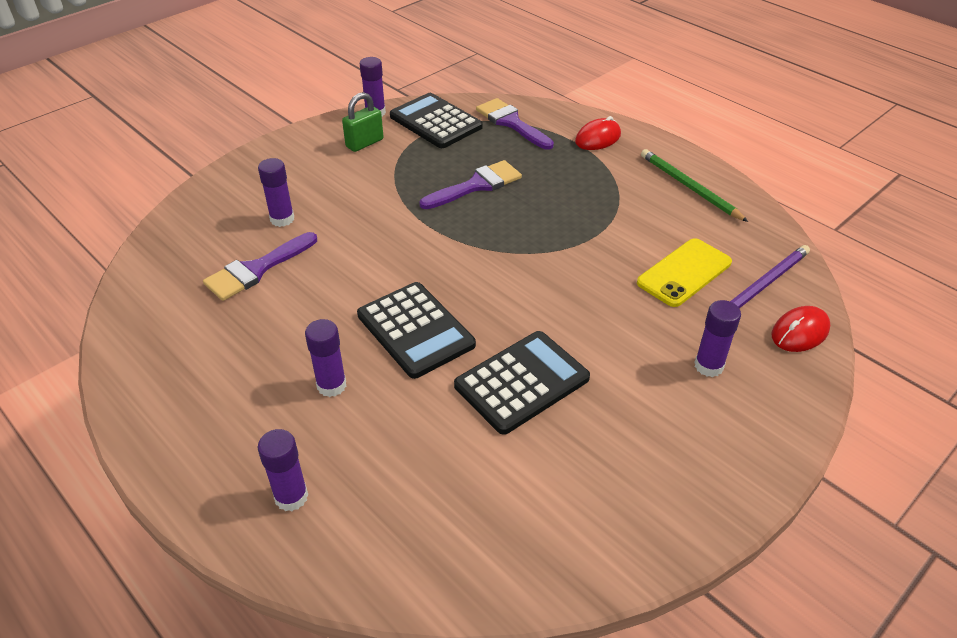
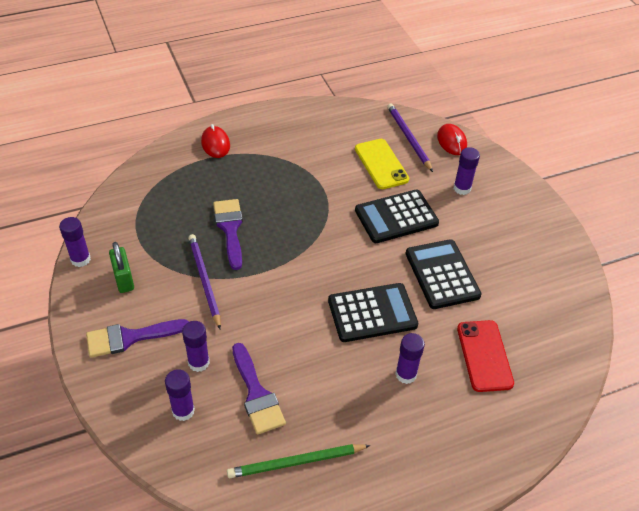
camera: 70 degrees left, 5 degrees up
purple glue stick [258,429,308,511] -> purple glue stick moved to [165,369,195,421]
black calculator [390,93,483,148] -> black calculator moved to [355,190,439,243]
purple brush [476,98,554,150] -> purple brush moved to [86,319,189,358]
green pencil [641,149,748,222] -> green pencil moved to [227,444,371,478]
none -> purple pencil [188,234,221,329]
none -> red phone [457,320,514,392]

